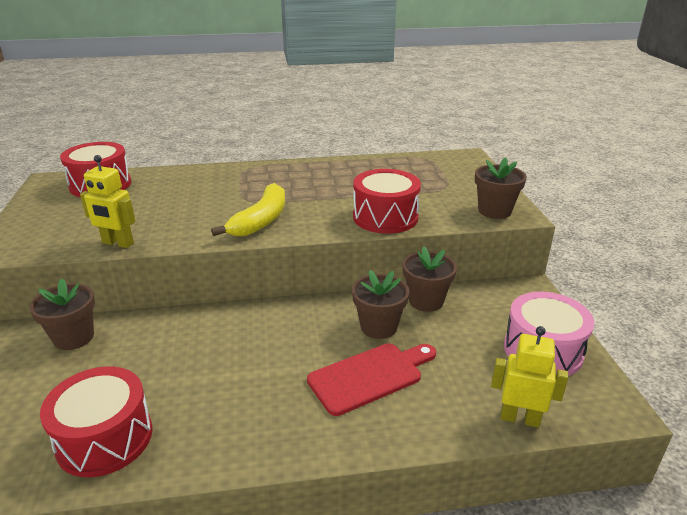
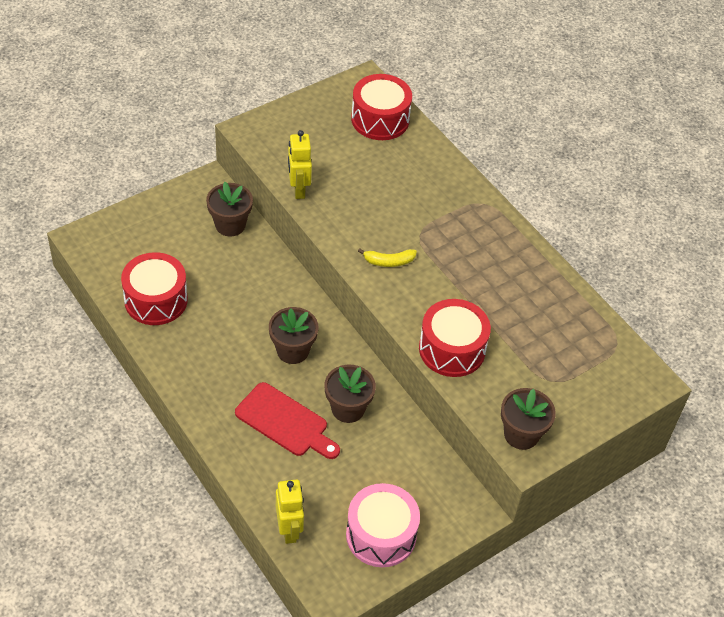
camera: 60 degrees right, 20 degrees up
yellow banana [211,183,285,237] -> yellow banana [358,248,417,267], size x0.56
brown flower pot [403,246,457,312] -> brown flower pot moved to [269,307,319,364]

